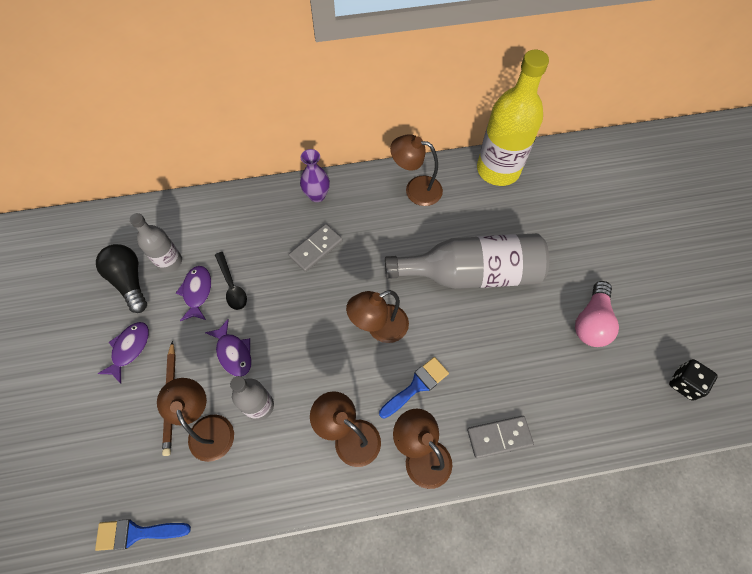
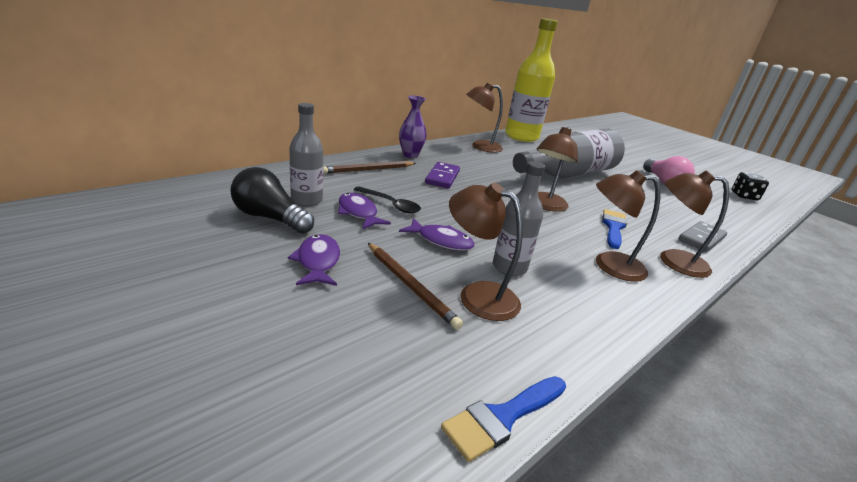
camera: 35 degrees left, 35 degrees down
grey domino [289,224,343,272] -> purple domino [425,162,460,188]
none -> brown pencil [323,161,416,174]

